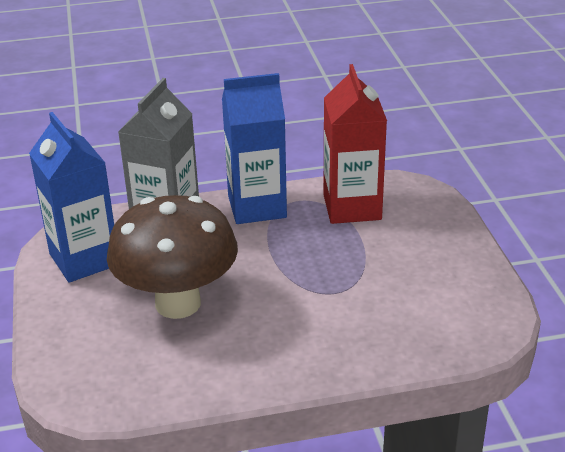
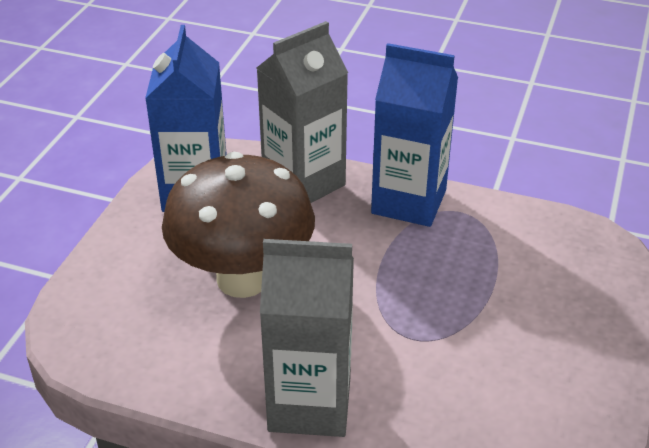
camera: 30 degrees right, 5 degrees up
red carton [324,64,387,224] -> none
none -> grey carton [260,239,354,437]

